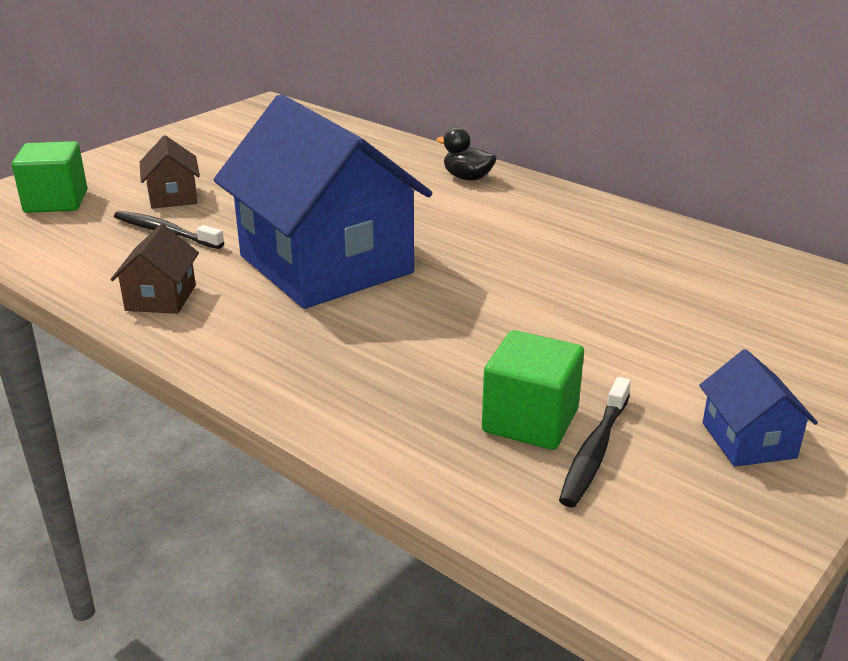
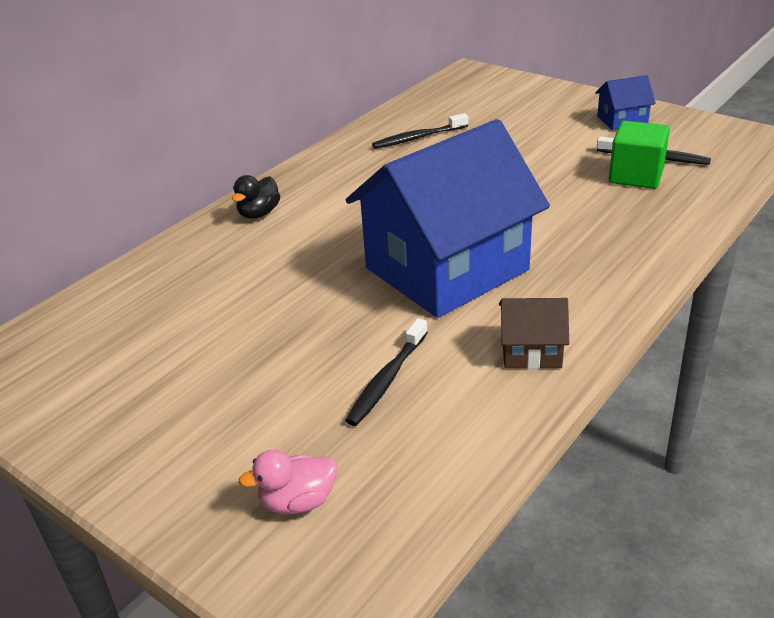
camera: 90 degrees left, 5 degrees up
green cube [12,141,87,213] -> pink duck [239,450,337,515]
brown house [140,135,200,209] -> none
none -> black toothbrush [372,113,468,149]

